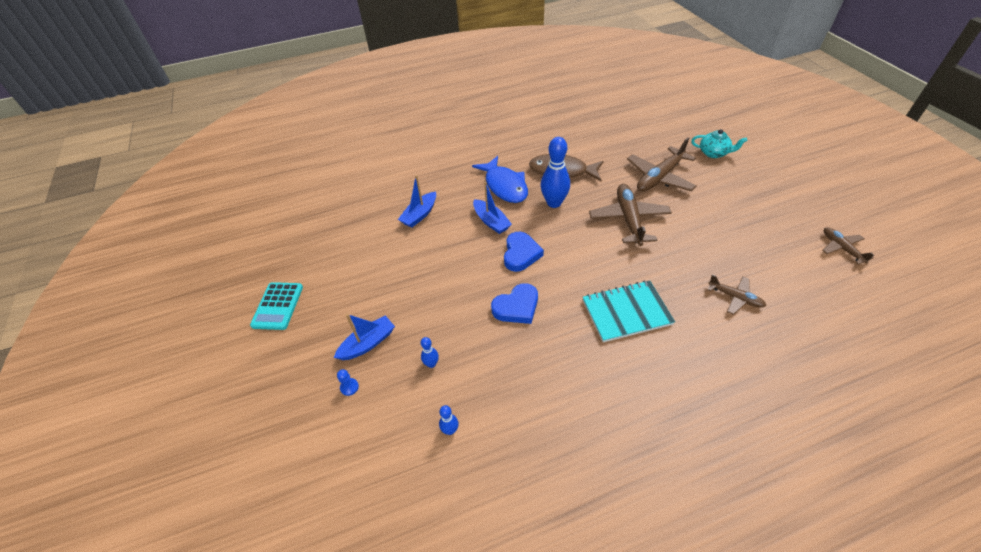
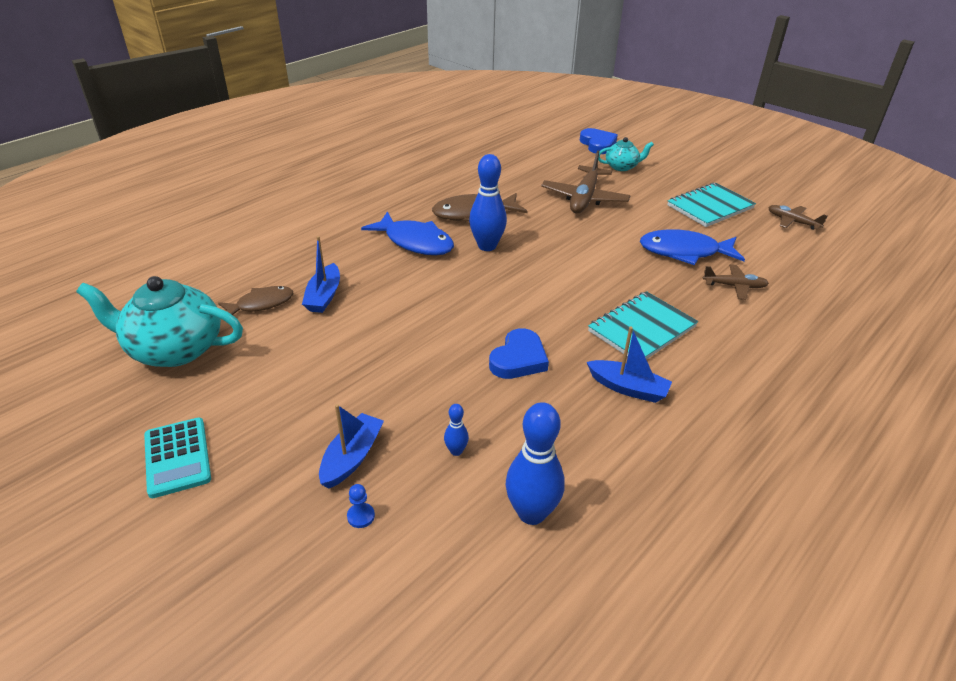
camera: 30 degrees left, 10 degrees down
blue bowling pin [439,405,459,435] -> blue bowling pin [506,402,565,525], size x2.14
blue boat [473,182,512,234] -> blue boat moved to [587,327,672,403]
blue heart [504,232,544,272] -> blue heart moved to [580,128,618,154]
brown plane [589,184,672,246] -> none
none -> turquoise teapot [76,276,243,367]
none -> brown fish [218,286,293,315]
none -> blue fish [640,229,745,265]
none -> turquoise notebook [667,183,756,227]

